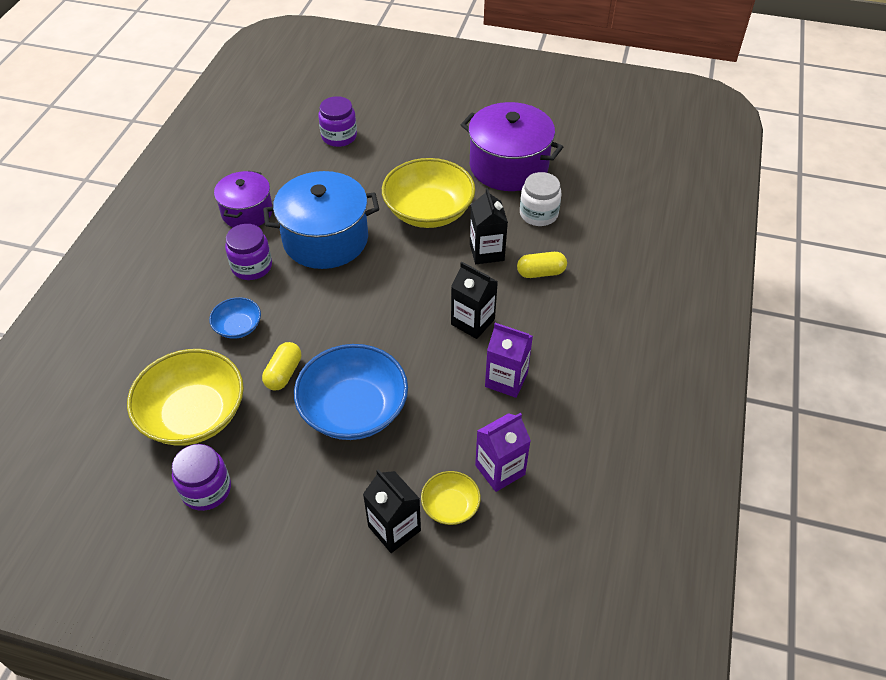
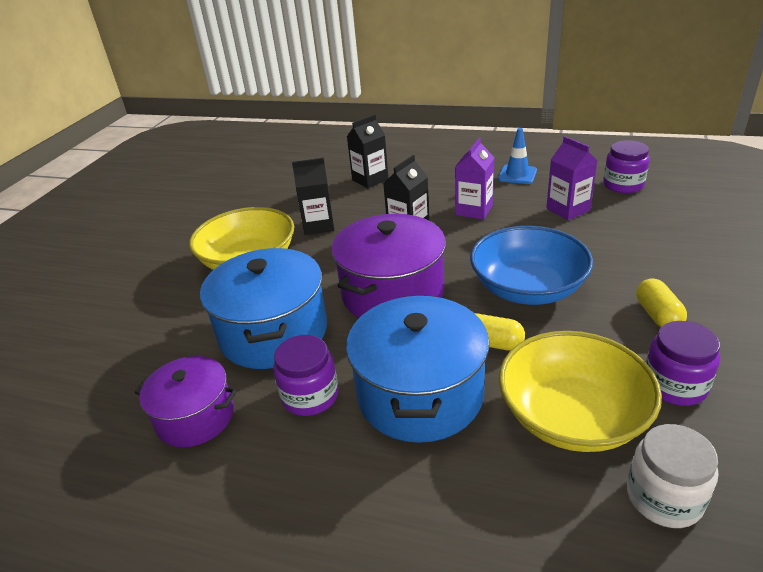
camera: 85 degrees left, 15 degrees down
blue bowl [209,297,261,339] -> blue pot [346,296,489,443]
purple jar [318,96,357,147] -> purple jar moved to [603,140,650,193]
black carton [363,469,421,553] -> black carton moved to [347,115,388,188]
yellow bowl [421,471,481,525] -> none
purple pot [461,102,563,191] -> purple pot moved to [331,214,446,318]
yellow capsule [517,252,567,278] -> yellow capsule moved to [636,278,687,327]
white jar [520,172,562,226] -> white jar moved to [627,424,718,528]
none -> blue traffic cone [498,128,537,184]

